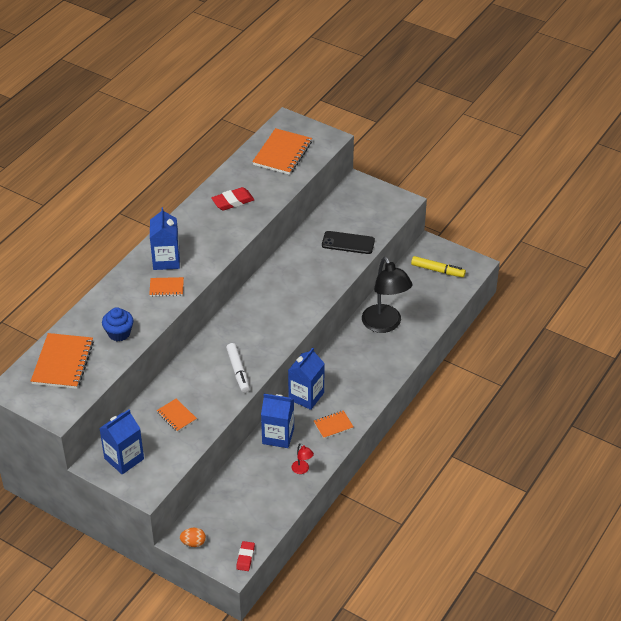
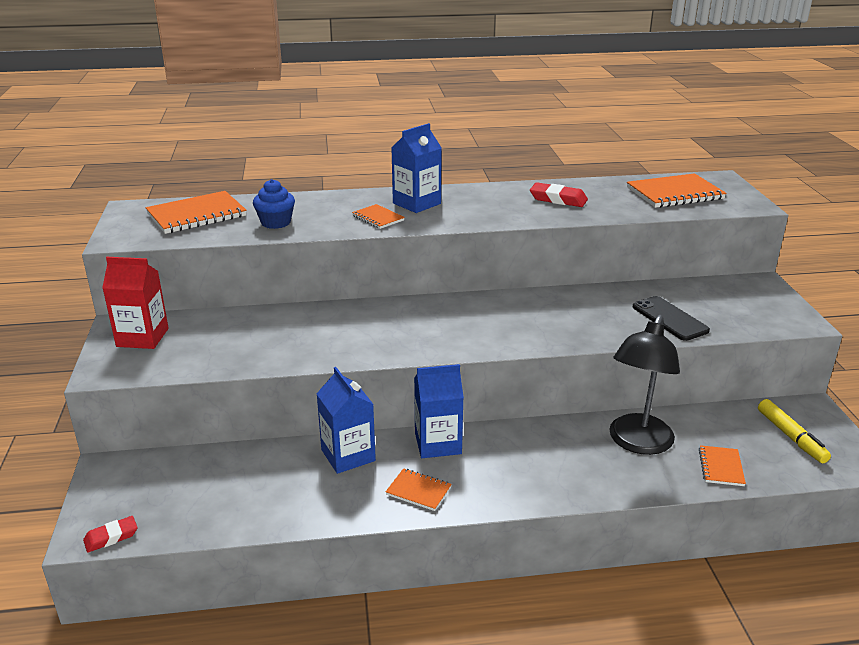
camera: 50 degrees right, 15 degrees down
blue carton [99,409,144,475] -> red carton [102,257,169,349]
orange notebook [156,399,197,432] -> orange notebook moved to [699,445,746,486]
orange egg [180,528,206,547] -> none
white marker [226,343,250,393] -> none
red lamp [291,443,314,474] -> none

